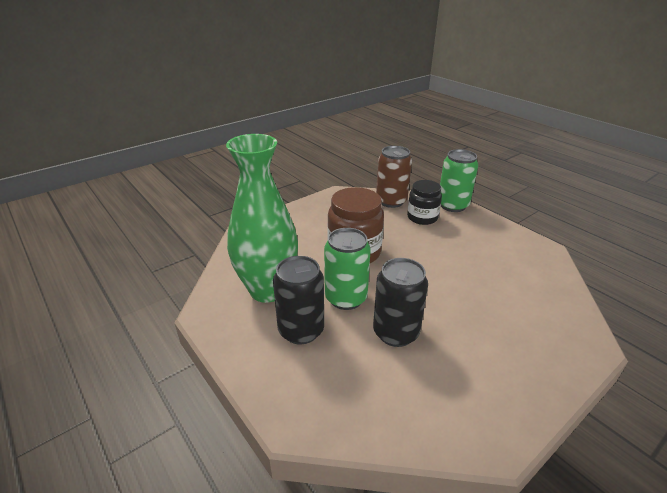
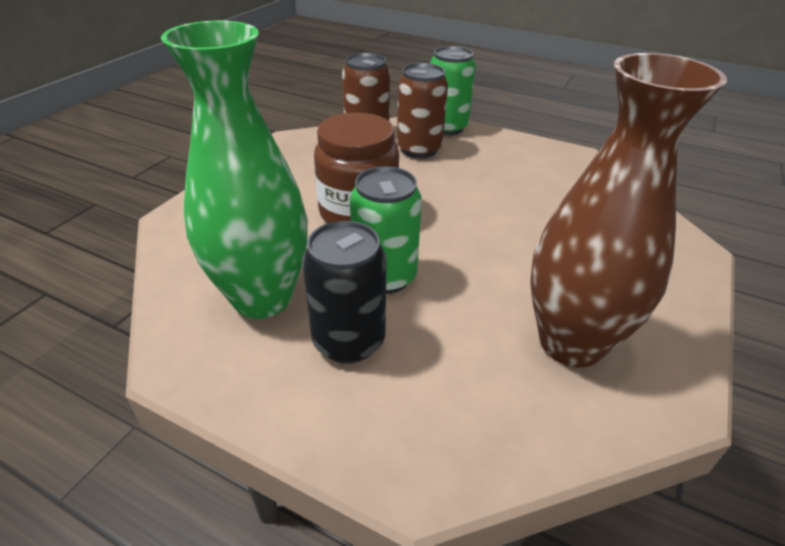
camera: 25 degrees left, 5 degrees up
black can [373,258,428,347] -> none
black jar [407,180,442,225] -> brown can [397,63,448,158]
none -> brown vase [530,53,727,368]

